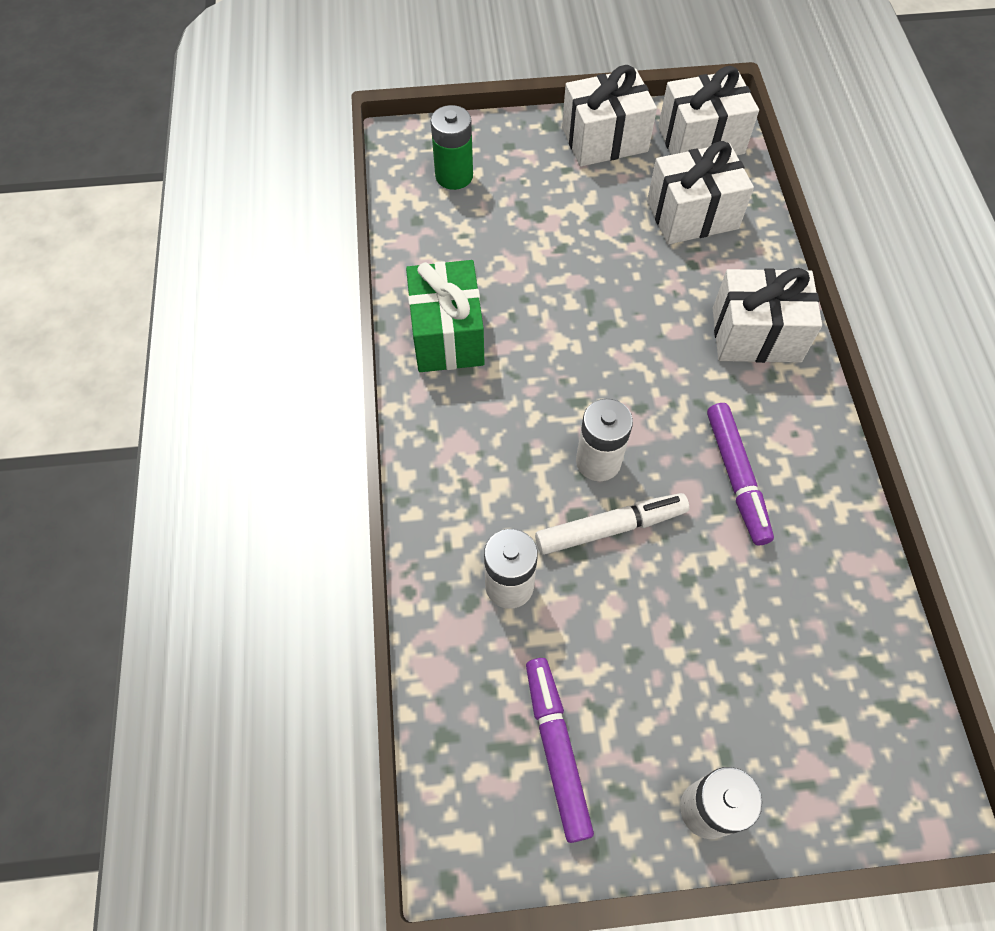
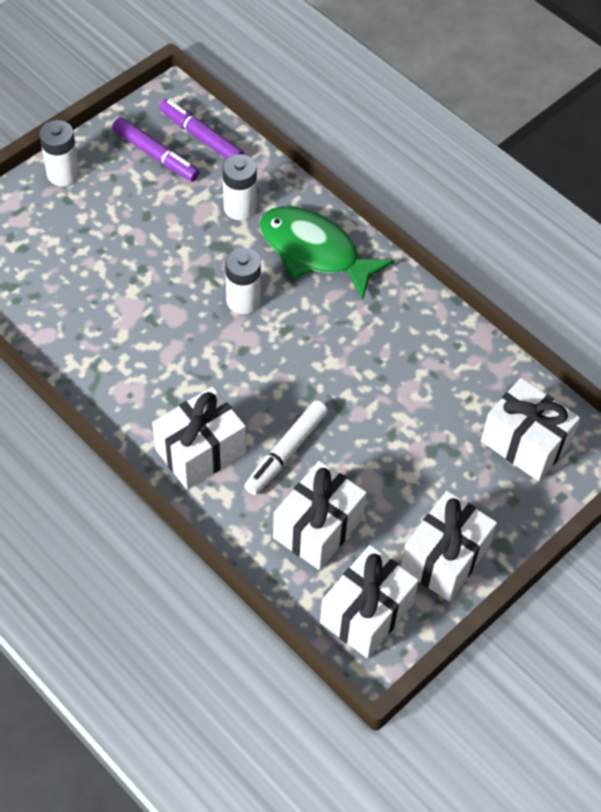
camera: 140 degrees right, 5 degrees down
green gift [406,260,485,372] -> none
green battery [431,105,473,190] -> white gift [481,378,580,481]
white marker [535,493,689,555] -> white marker moved to [244,400,328,495]
purple marker [707,403,774,545] -> purple marker moved to [159,99,244,159]
none -> green fish [260,206,394,300]

